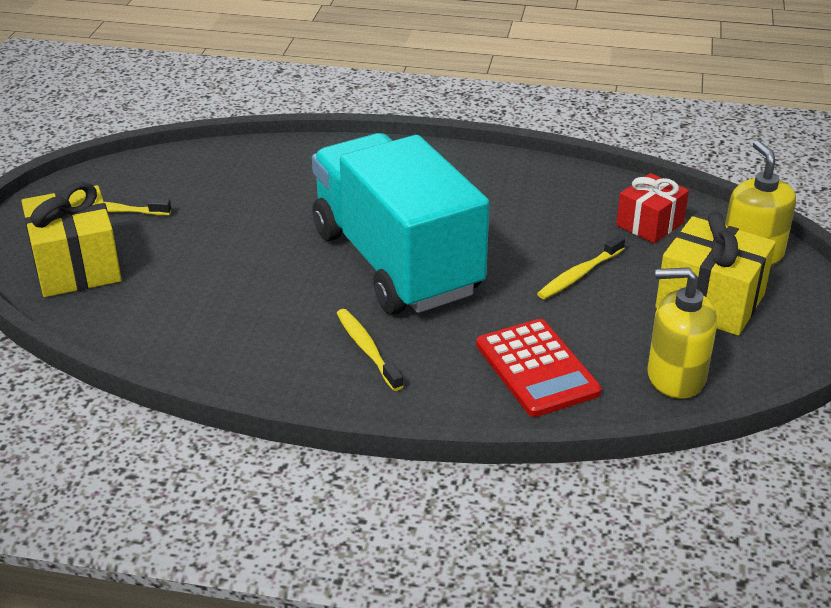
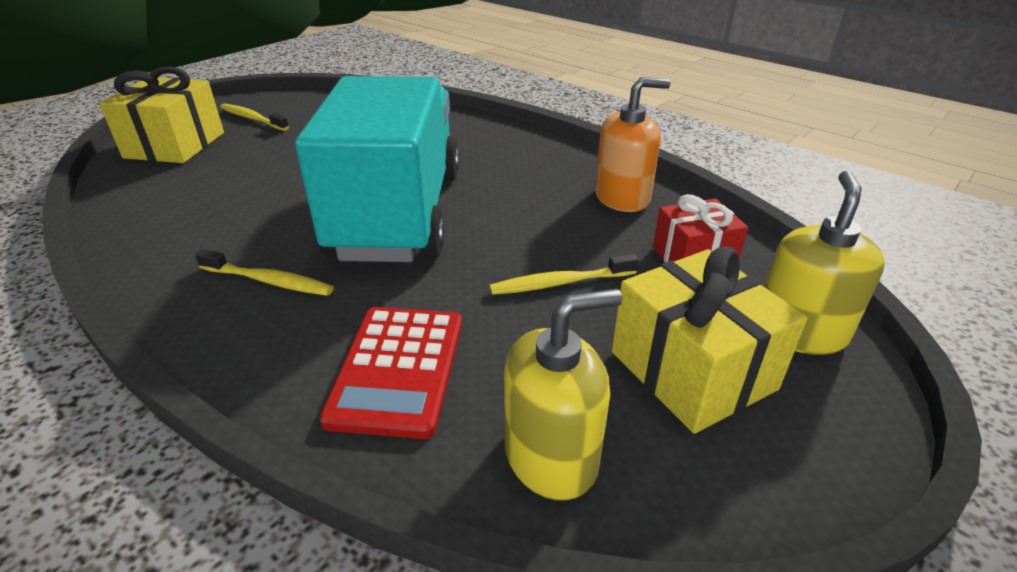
camera: 30 degrees right, 0 degrees up
yellow toothbrush [337,309,403,391] -> yellow toothbrush turned 105 degrees clockwise [195,249,334,296]
yellow soap dispenser [647,267,717,399] -> yellow soap dispenser turned 120 degrees clockwise [504,289,622,501]
none -> orange soap dispenser [595,77,671,212]

